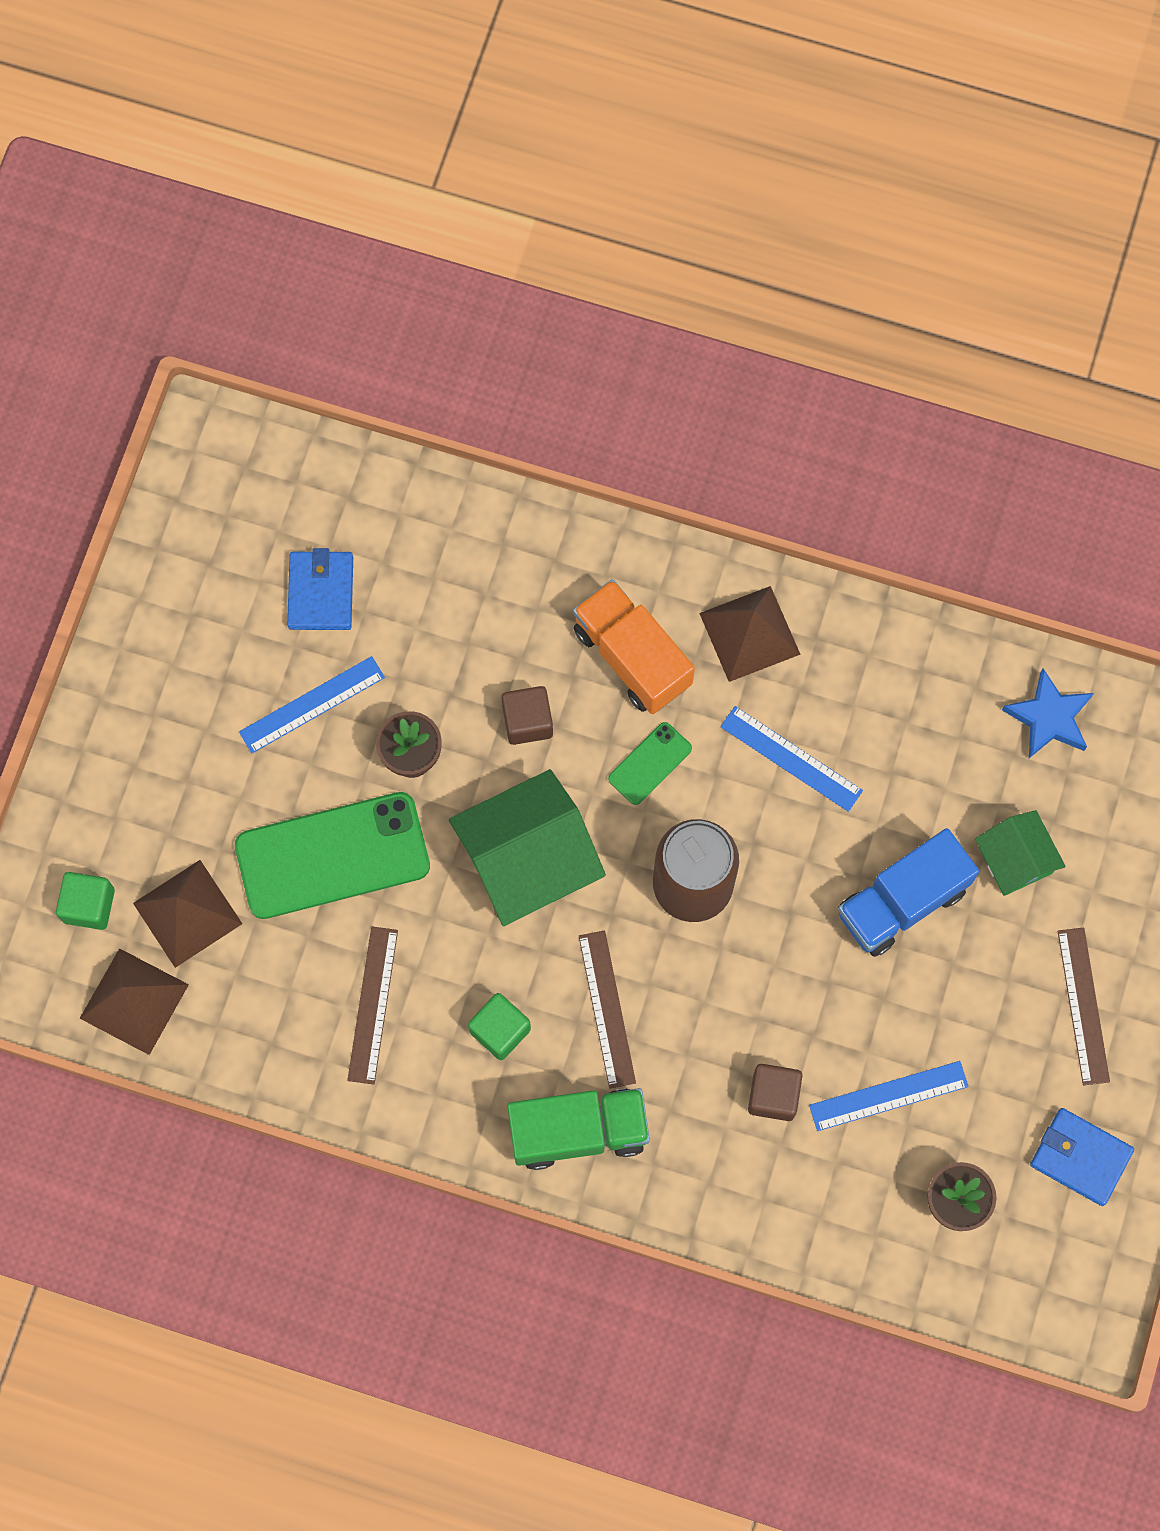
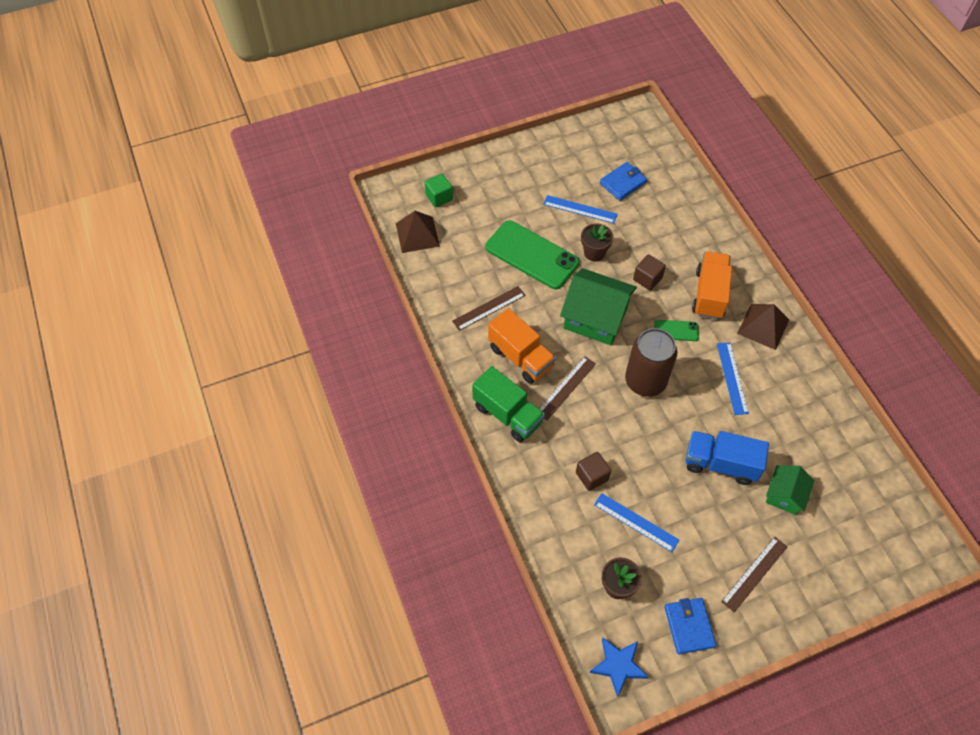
camera: 50 degrees right, 15 degrees down
brown pyramid [133,860,242,968] -> none
green cube [468,993,531,1060] -> orange truck [488,308,556,384]
blue star [1002,668,1094,758] -> blue star moved to [589,638,649,697]

